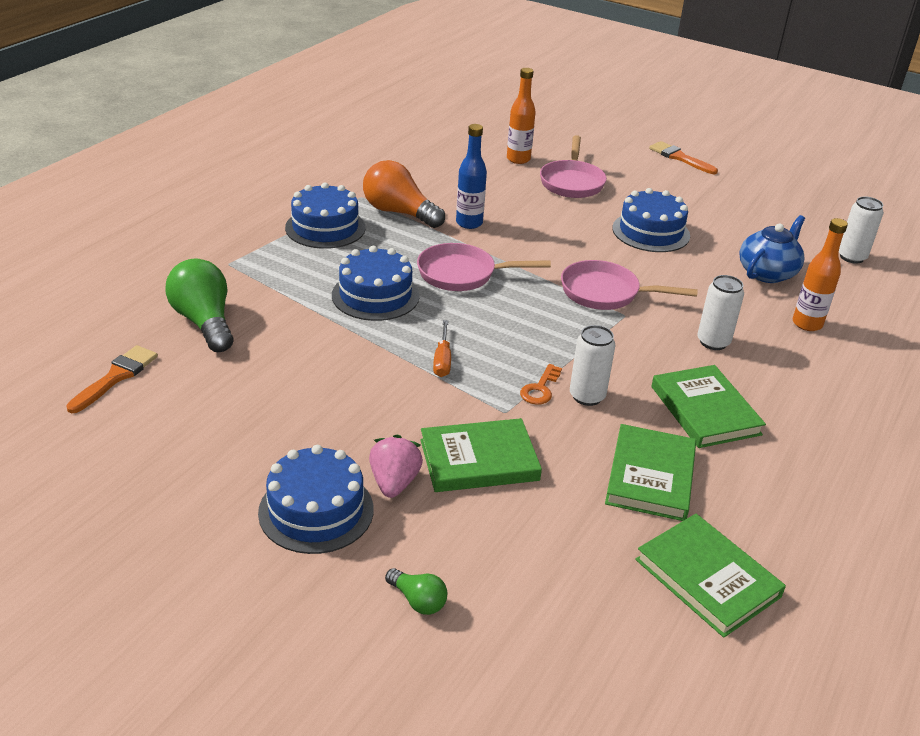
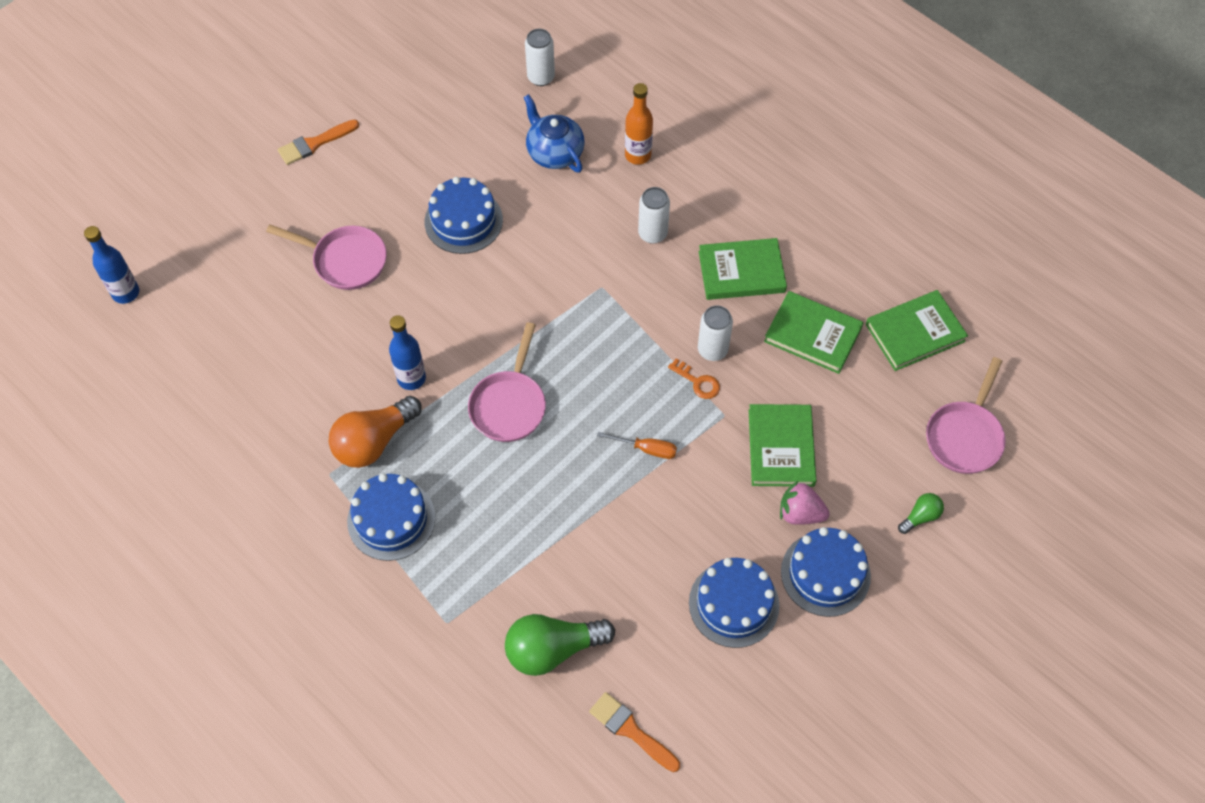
camera: 75 degrees left, 25 degrees up
blue cake [332,246,420,321] -> blue cake moved to [689,558,779,648]
orange bottle [507,68,536,164] -> none
pink pan [561,260,698,310] -> pink pan moved to [926,357,1006,474]
none -> blue bottle [84,226,139,304]

